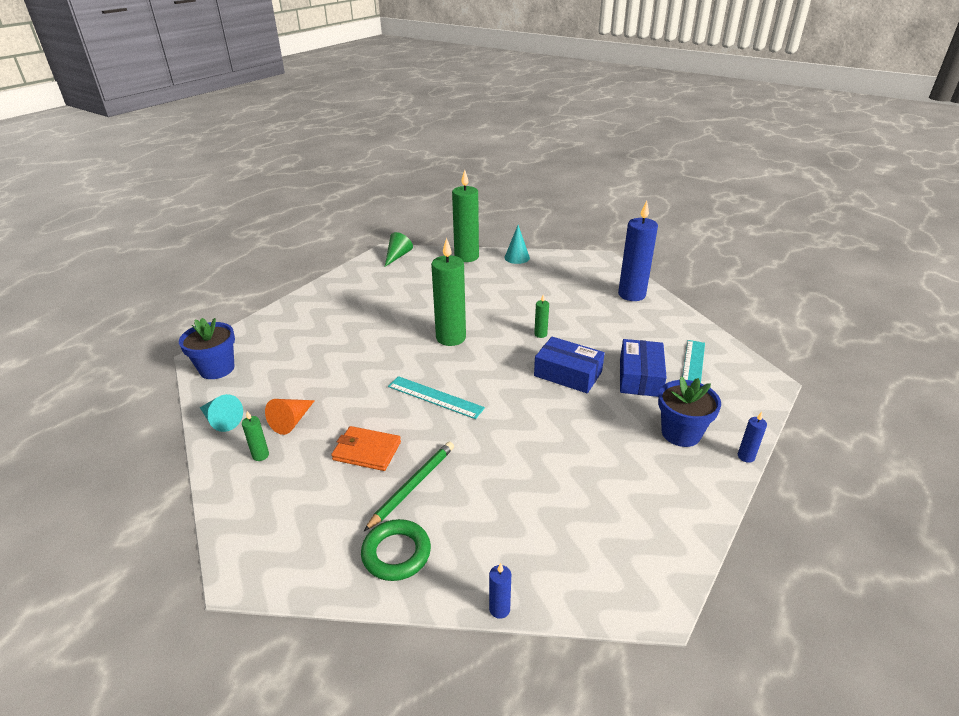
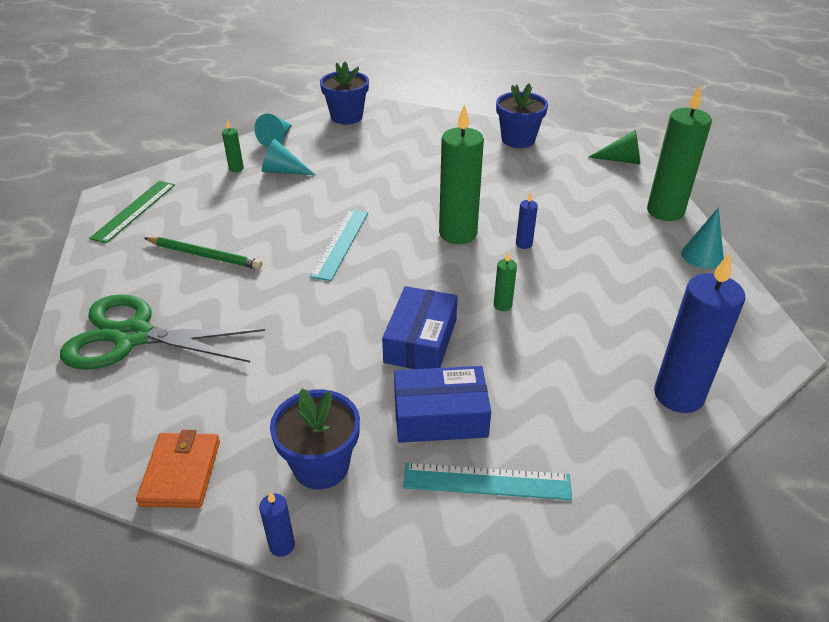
camera: 75 degrees right, 5 degrees up
orange cone [265,399,315,435] -> turquoise cone [262,139,315,175]
orange wallet [331,426,401,471] -> orange wallet moved to [136,430,220,508]
green ring [361,519,431,581] -> none
blue candle [489,563,511,619] -> blue candle moved to [516,192,538,249]
none -> green scissors [60,294,265,370]
none -> green ruler [89,181,175,244]
none -> blue flower pot [496,83,548,148]

